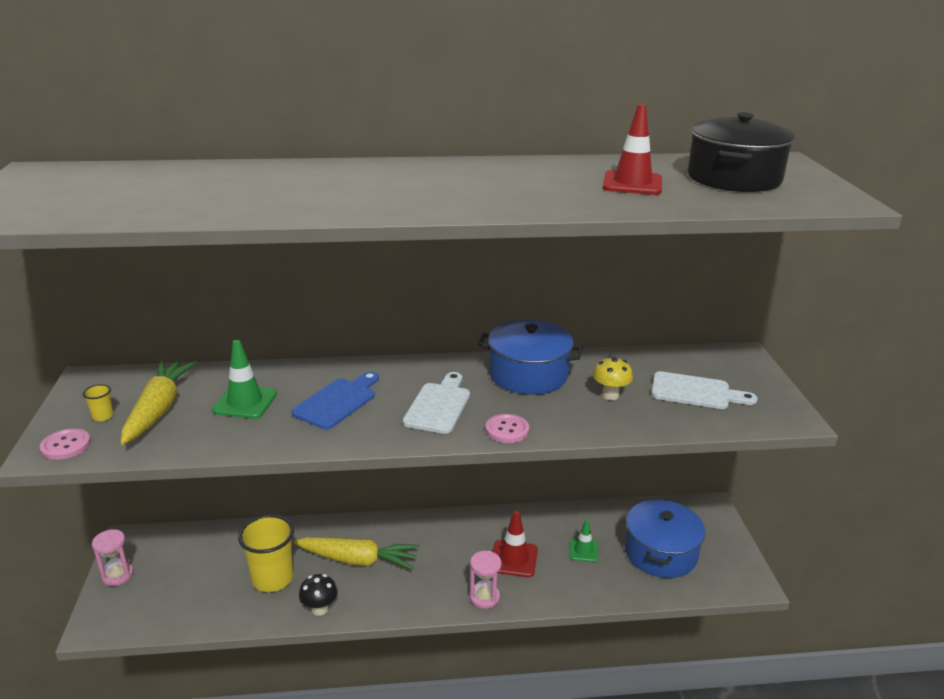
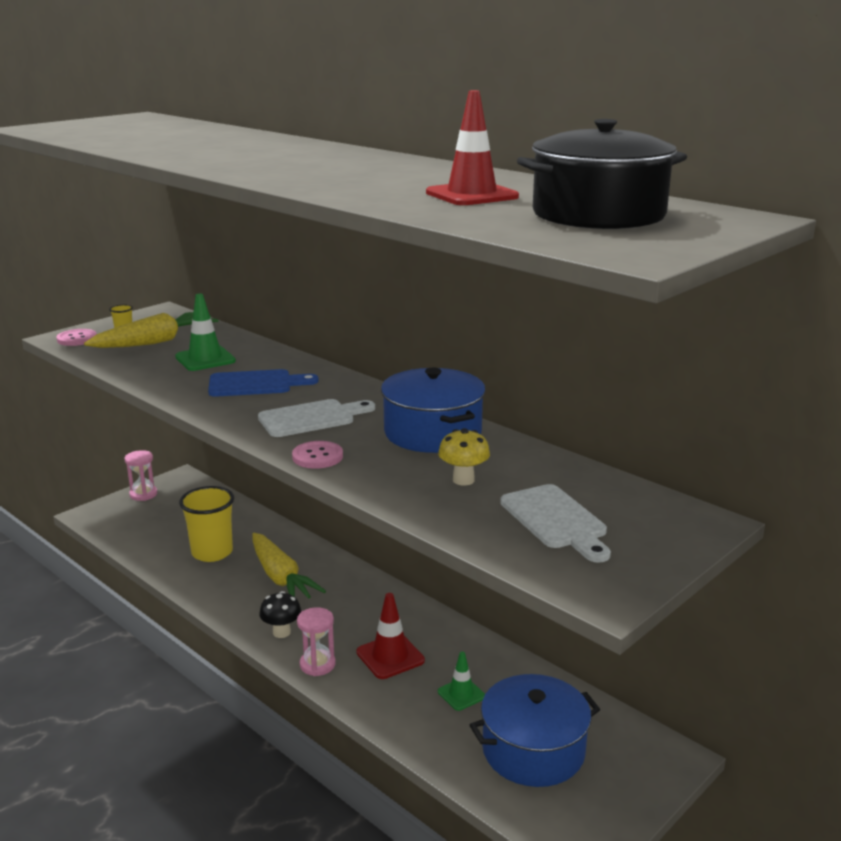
camera: 50 degrees right, 5 degrees down
black mushroom [299,574,338,616] -> black mushroom moved to [259,591,301,638]

